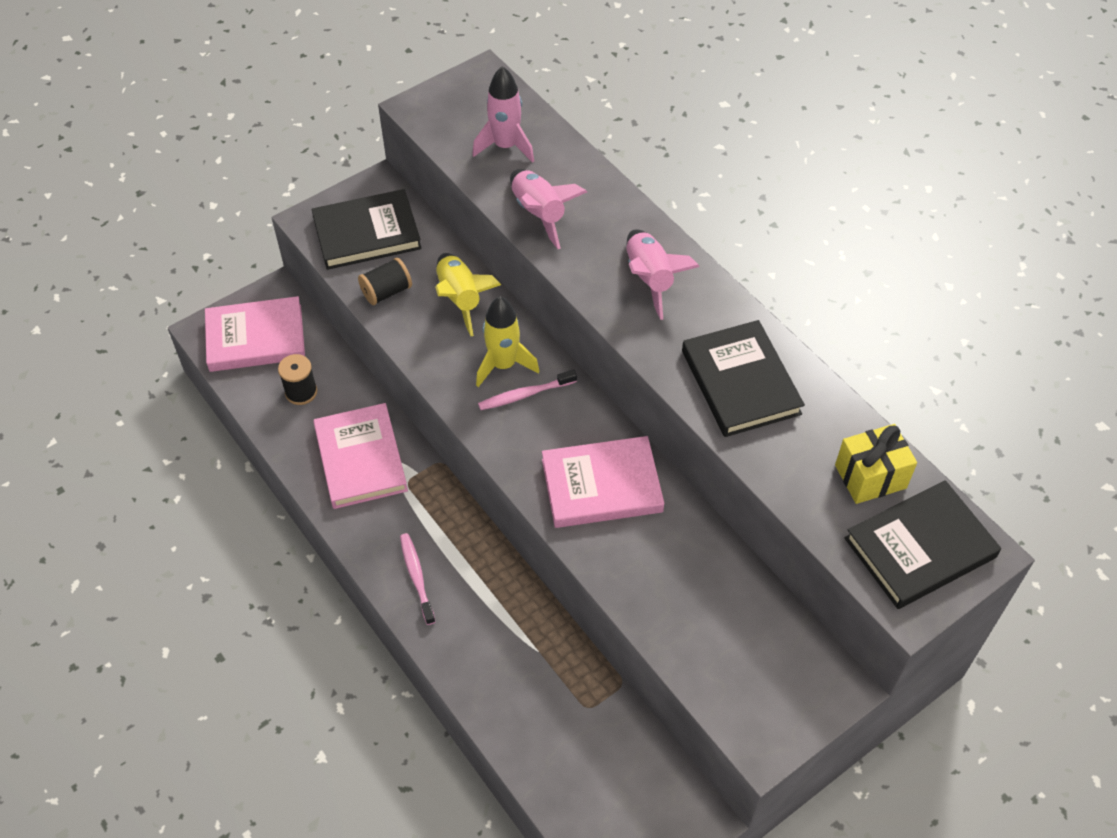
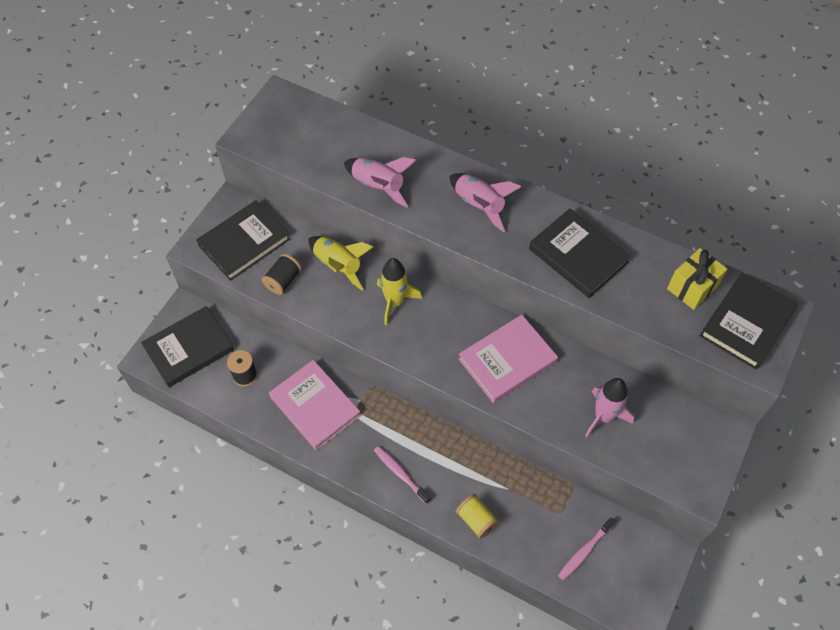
camera: 25 degrees left, 5 degrees up
pink book [205,296,305,372] -> black book [141,306,234,388]
pink rocket [472,66,534,163] -> pink rocket moved to [585,378,634,437]
pink toothbrush [478,370,577,410] -> pink toothbrush moved to [558,517,616,580]
none -> yellow spool [456,494,499,539]

